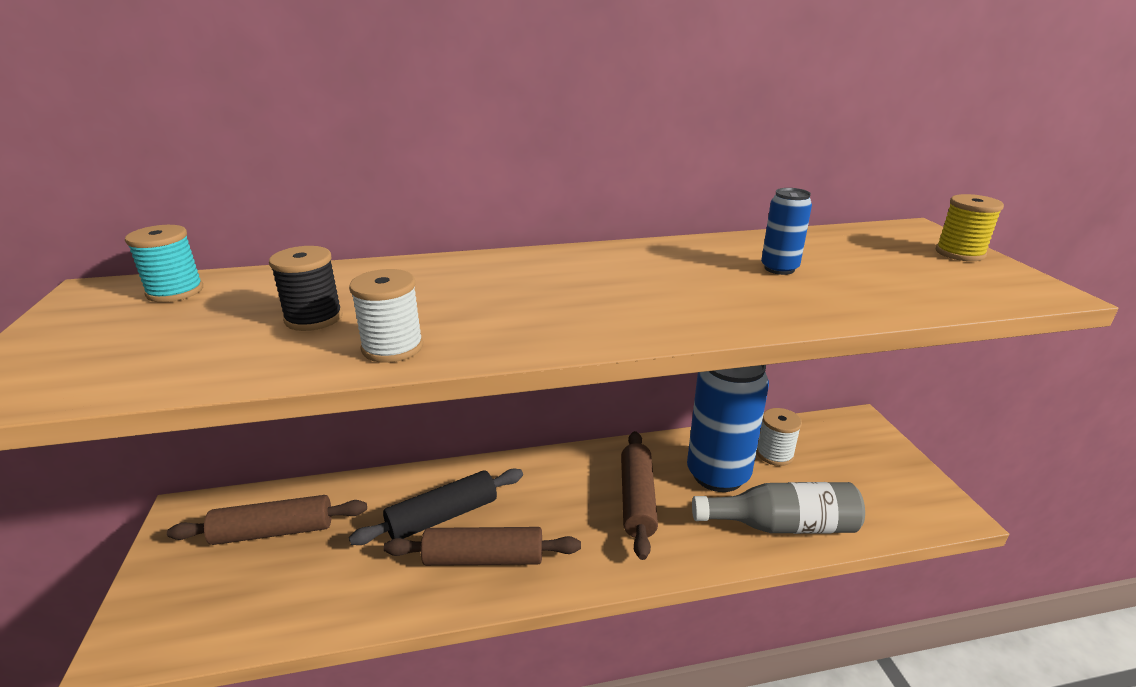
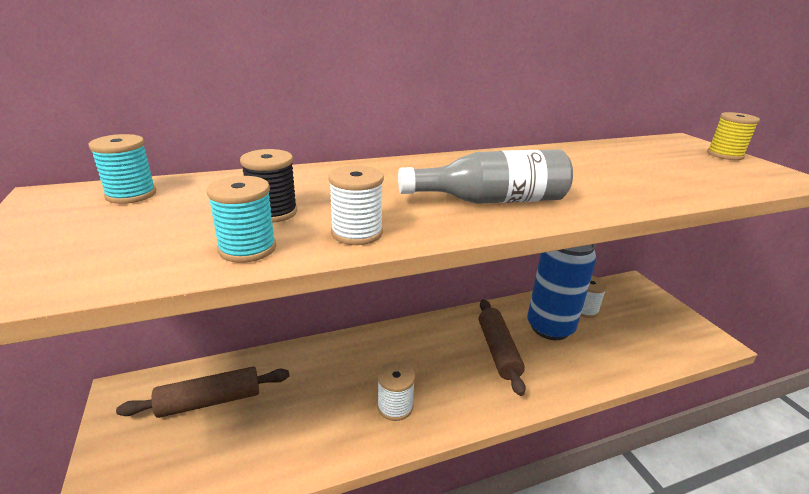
camera: 10 degrees left, 0 degrees up
black rolling pin [349,469,523,545] -> none
brown rolling pin [384,527,581,566] -> white spool [377,362,415,421]
grey bottle [692,482,865,534] -> grey bottle moved to [398,149,573,204]
blue can [761,188,812,275] -> none
none -> turquoise spool [207,176,276,263]

